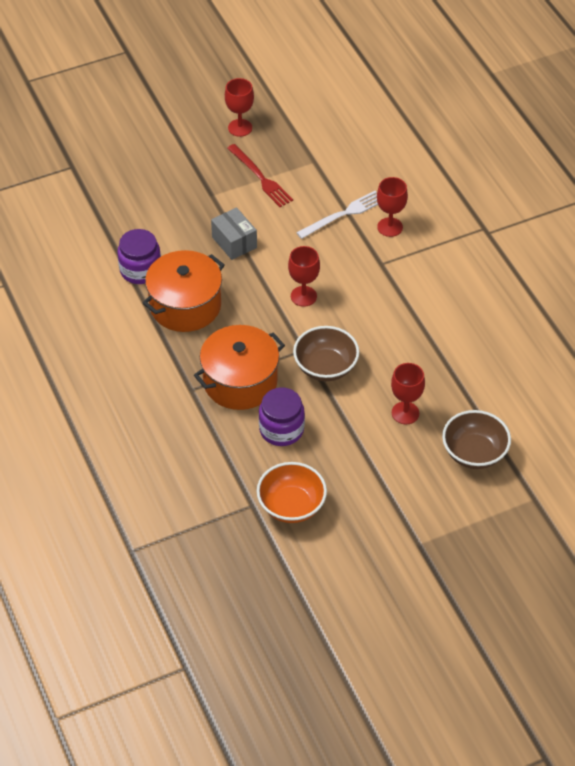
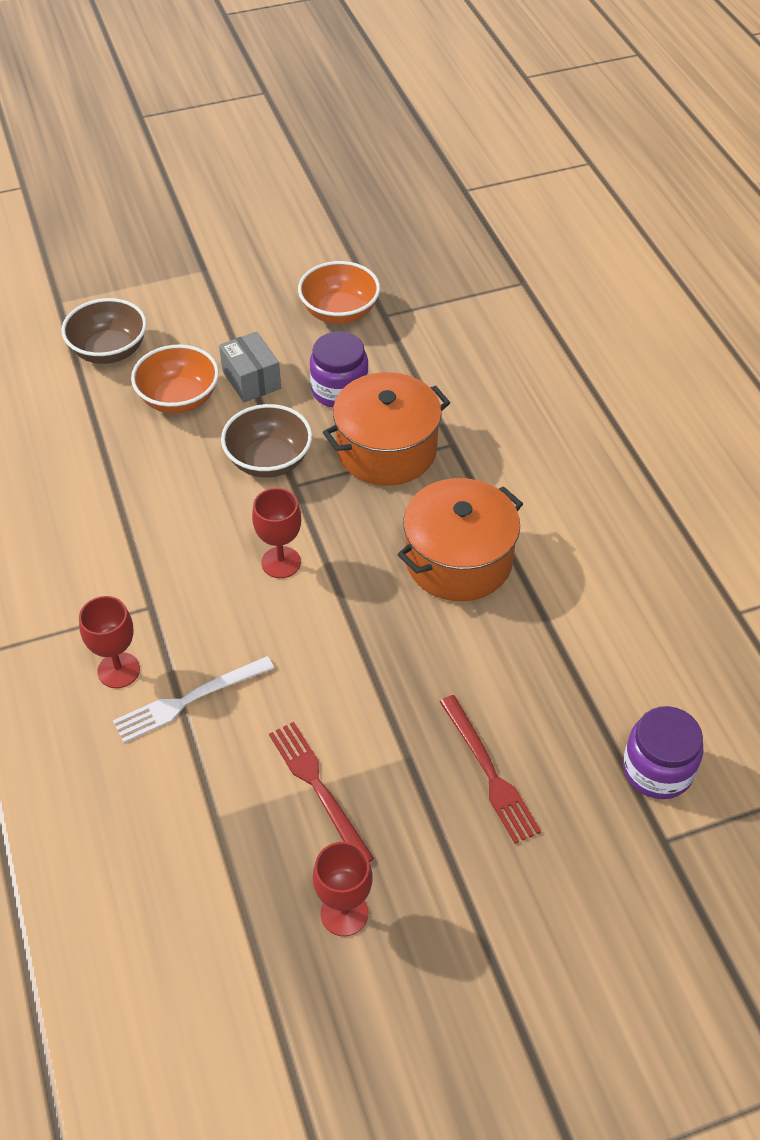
camera: 175 degrees left, 0 degrees up
purple jar [117,229,161,284] -> purple jar moved to [623,706,703,799]
grey box [211,207,257,260] -> grey box moved to [219,331,281,402]
red goblet [391,363,425,424] -> orange bowl [131,345,219,414]
none -> red fork [439,695,541,844]

